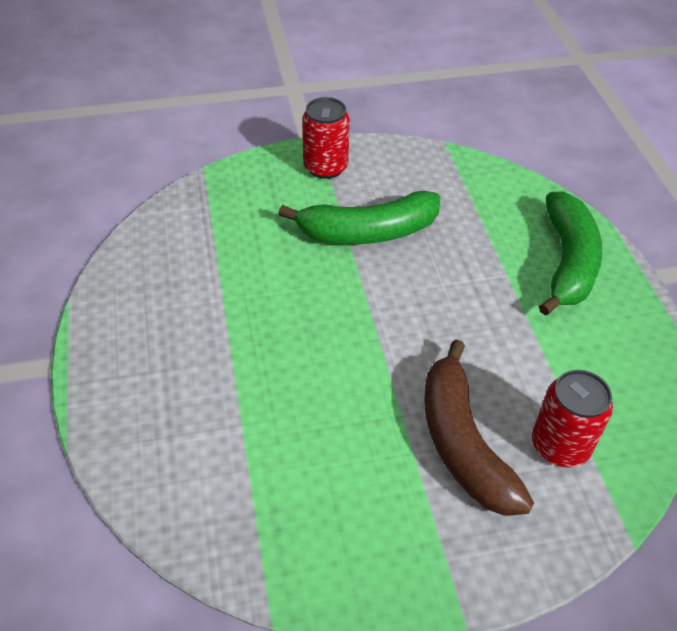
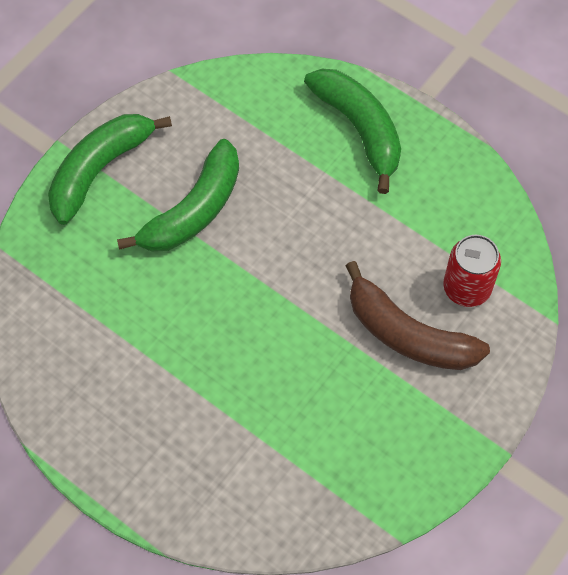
camera: 40 degrees left, 15 degrees up
red can [302,97,350,179] -> green banana [48,114,172,225]

